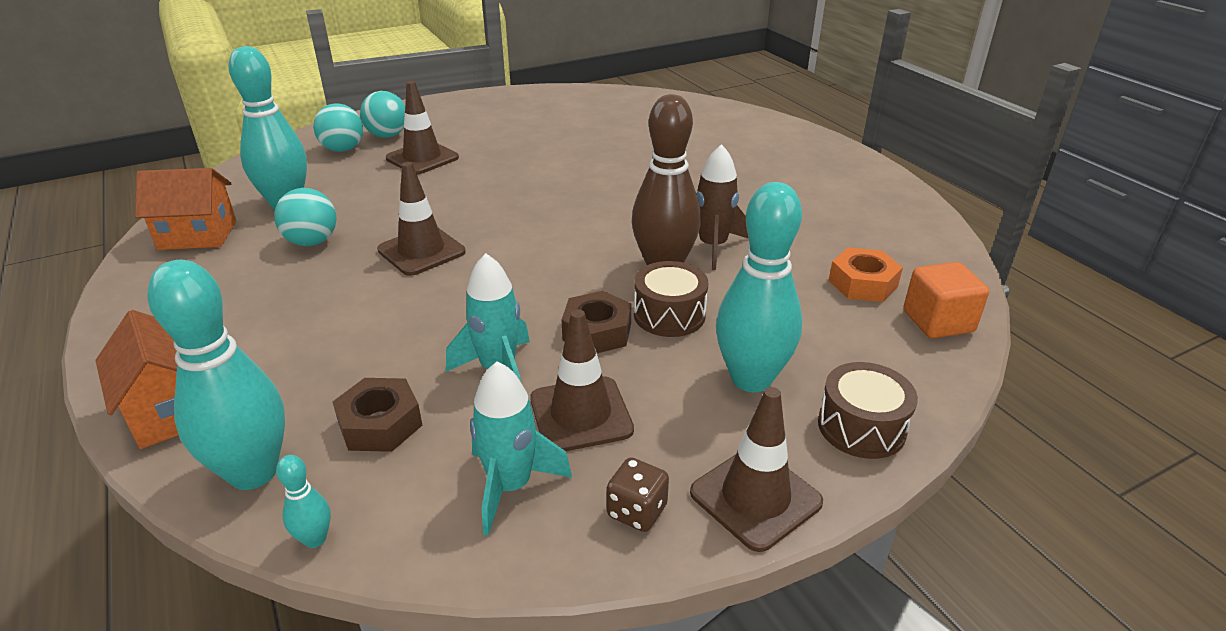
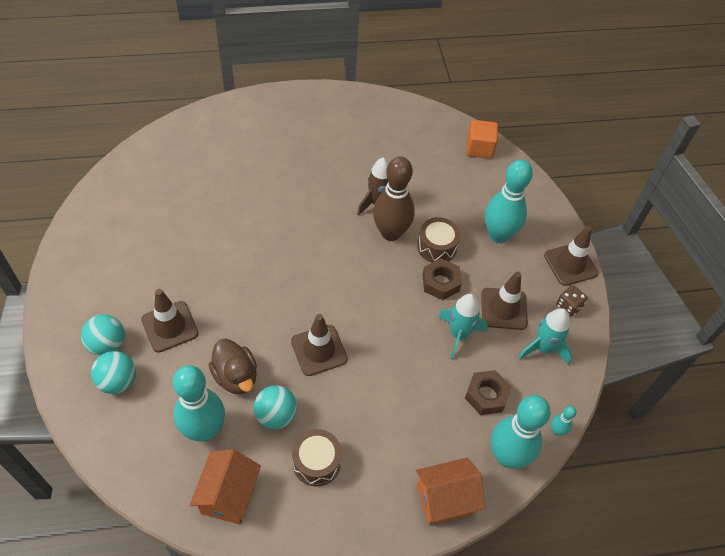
camera: 75 degrees left, 20 degrees up
brown drum [818,362,918,459] -> brown drum moved to [292,429,342,486]
orange nut [828,247,903,302] -> none
none -> brown duck [209,339,257,394]

